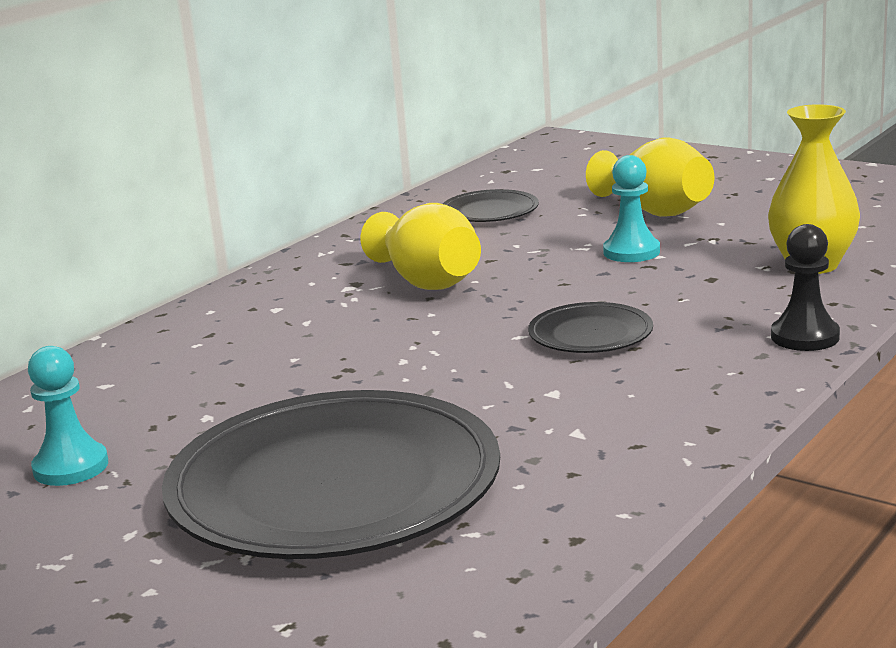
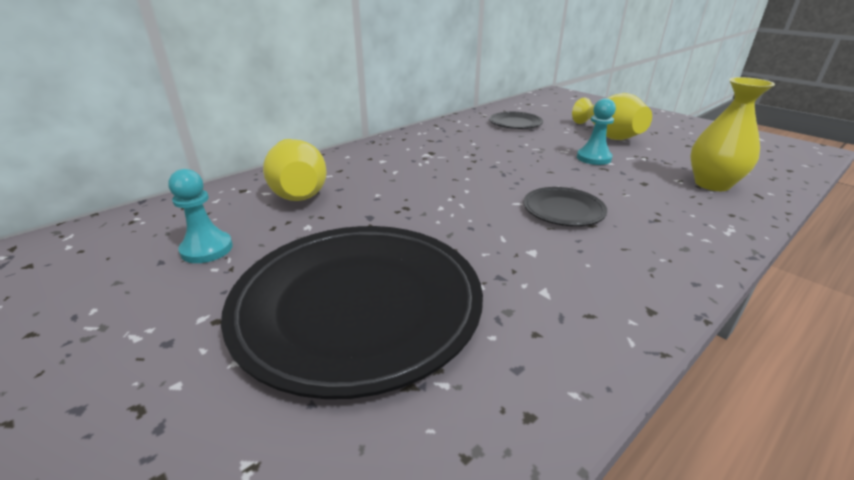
camera: 10 degrees right, 10 degrees up
yellow vase [361,203,481,290] -> yellow vase moved to [263,139,327,201]
black pawn [771,224,840,351] -> none

